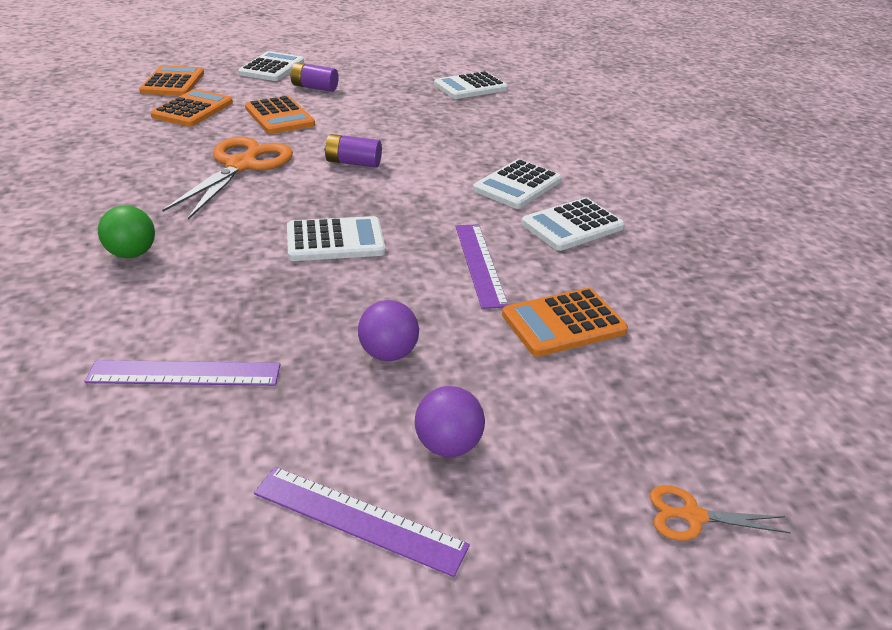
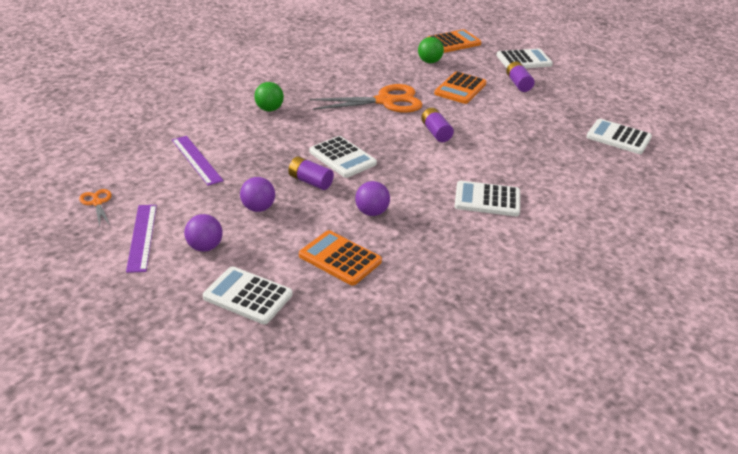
camera: 60 degrees right, 0 degrees up
orange calculator [150,89,233,127] -> green ball [418,37,444,63]
purple ruler [455,224,508,309] -> purple ball [355,181,390,216]
white calculator [521,198,625,251] -> white calculator moved to [203,266,293,324]
orange scissors [650,485,791,541] -> orange scissors moved to [79,189,111,226]
none -> purple battery [288,156,334,190]

